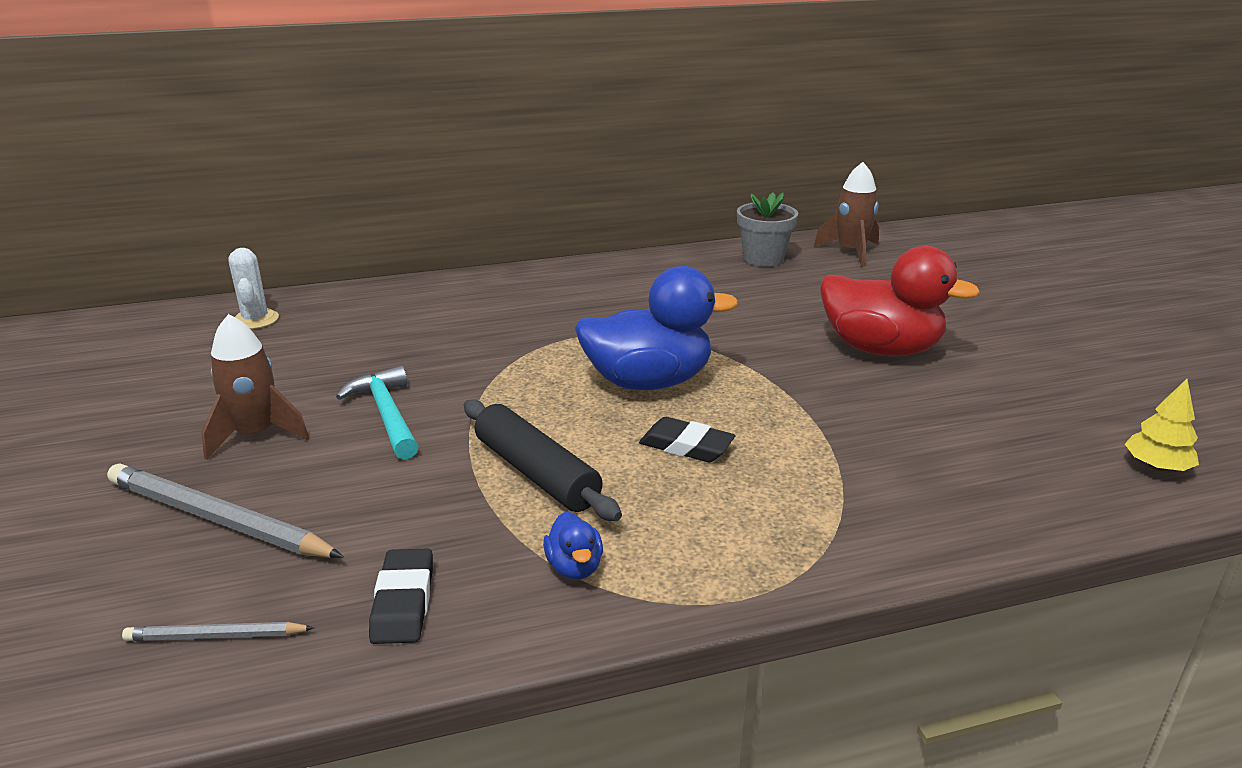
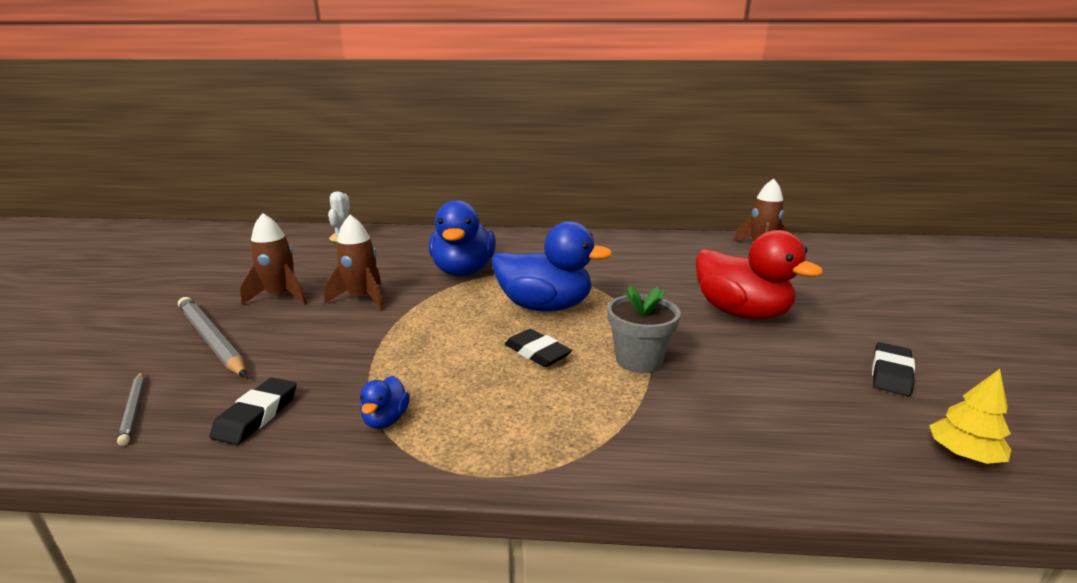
camera: 20 degrees right, 5 degrees down
grey pencil [122,622,314,641] -> grey pencil turned 135 degrees counterclockwise [117,372,145,446]
turquoise hammer [336,366,419,460] -> brown rocket [324,215,384,310]
black rolling pin [464,399,622,521] -> none
grey flower pot [737,192,798,267] -> grey flower pot moved to [608,285,681,373]
none -> blue duck [429,200,496,276]
none -> black eraser [872,342,915,396]

